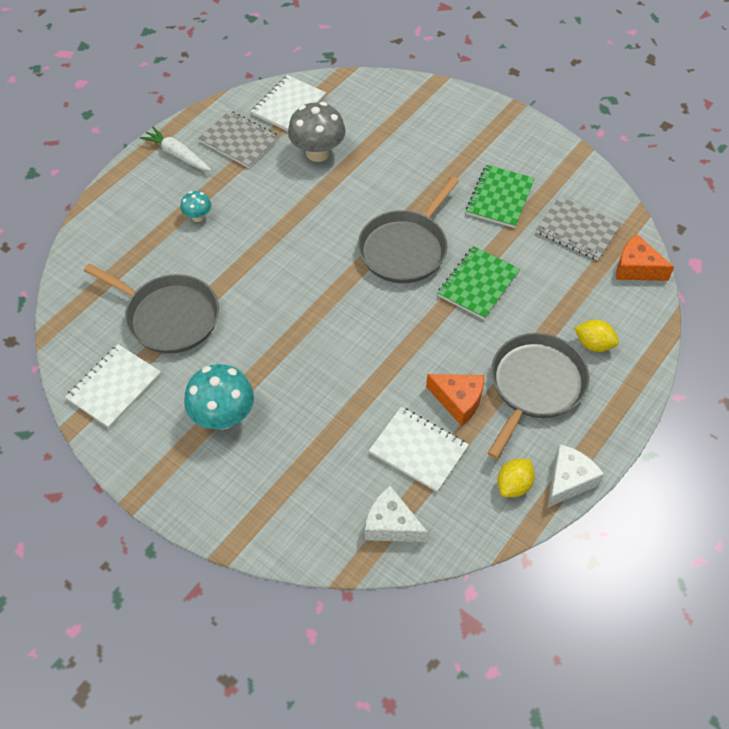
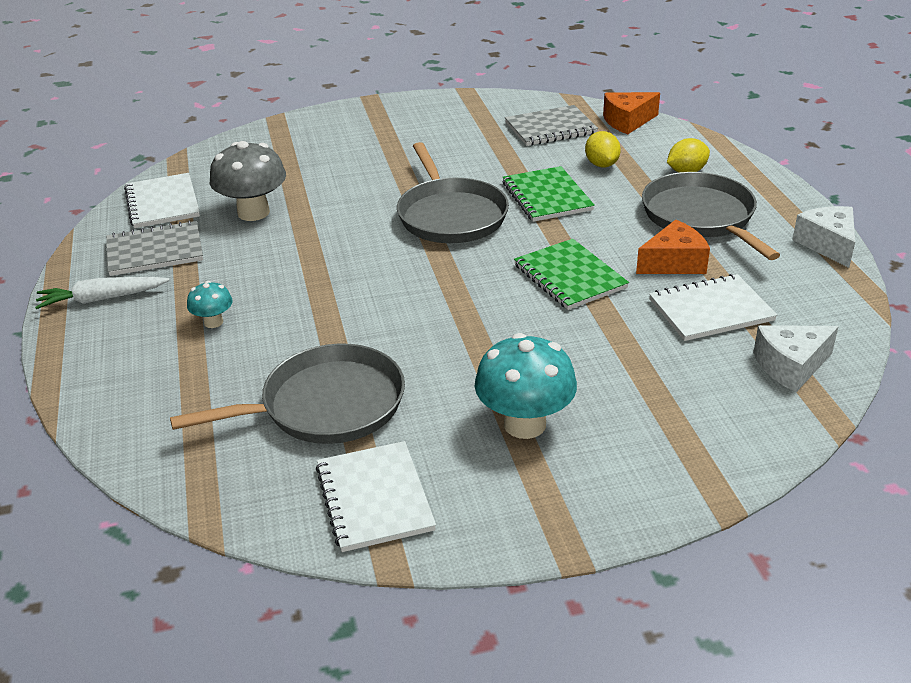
camera: 50 degrees left, 20 degrees down
green notebook [466,165,535,228] -> green notebook moved to [514,239,629,310]
yellow lemon [497,459,535,497] -> yellow lemon moved to [585,131,621,167]

